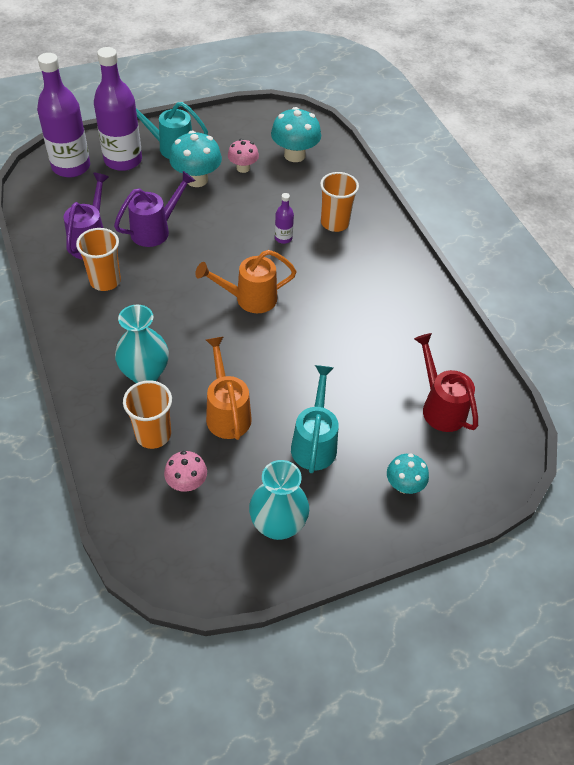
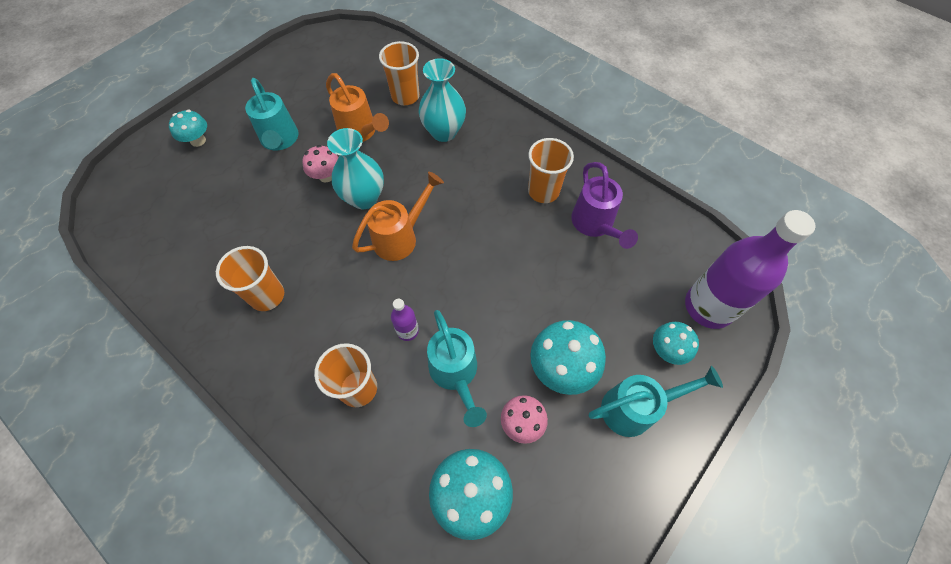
camera: 155 degrees right, 10 degrees up
purple bottle [94,47,142,171] -> turquoise mushroom [653,322,699,365]
purple watering can [114,171,195,247] -> none
pink mushroom [164,451,207,492] -> pink mushroom moved to [302,145,338,182]
turquoise vase [249,460,309,540] -> turquoise vase moved to [327,128,384,209]
red watering can [414,333,478,432] -> none
none -> orange cup [216,246,284,311]
none -> turquoise watering can [427,310,487,427]

